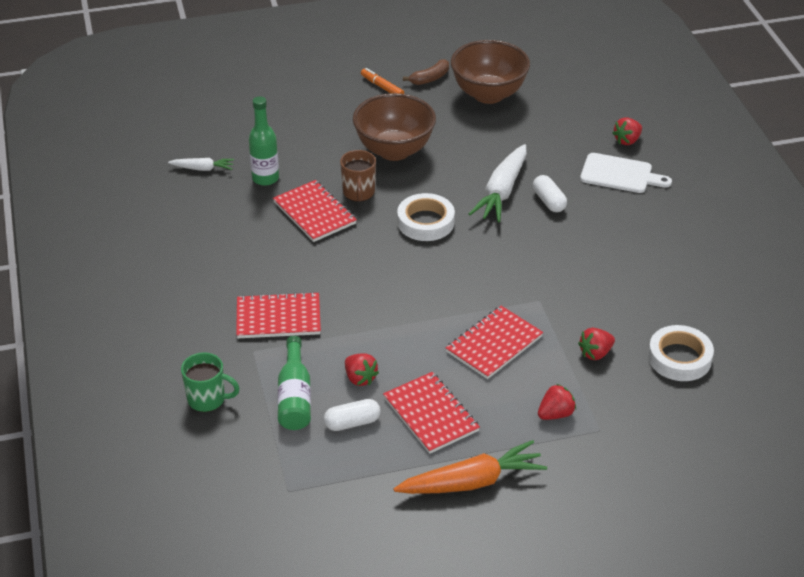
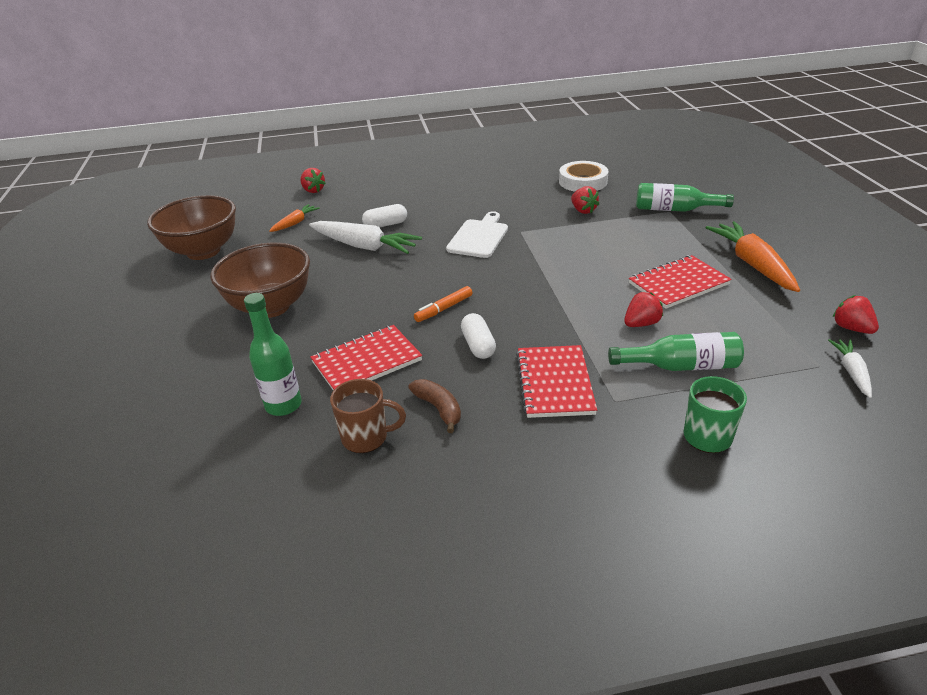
camera: 85 degrees left, 5 degrees down
white carrot [168,158,234,171] -> white carrot moved to [828,339,872,398]
white capsule [324,399,381,431] -> white capsule moved to [461,313,496,359]
brown mug [340,150,376,202] -> brown mug moved to [330,379,406,453]
orange marker [361,68,404,94] -> orange marker moved to [414,286,472,322]
white tape [397,193,455,241] -> none
brown banana [403,59,449,85] -> brown banana moved to [409,379,461,433]
red notebook [445,306,543,379] -> none
red strawberry [538,384,576,420] -> red strawberry moved to [833,295,879,334]
white cutting board [580,153,672,193] -> white cutting board moved to [446,211,508,258]
none -> orange carrot [269,204,320,232]
none -> green bottle [636,183,734,212]

